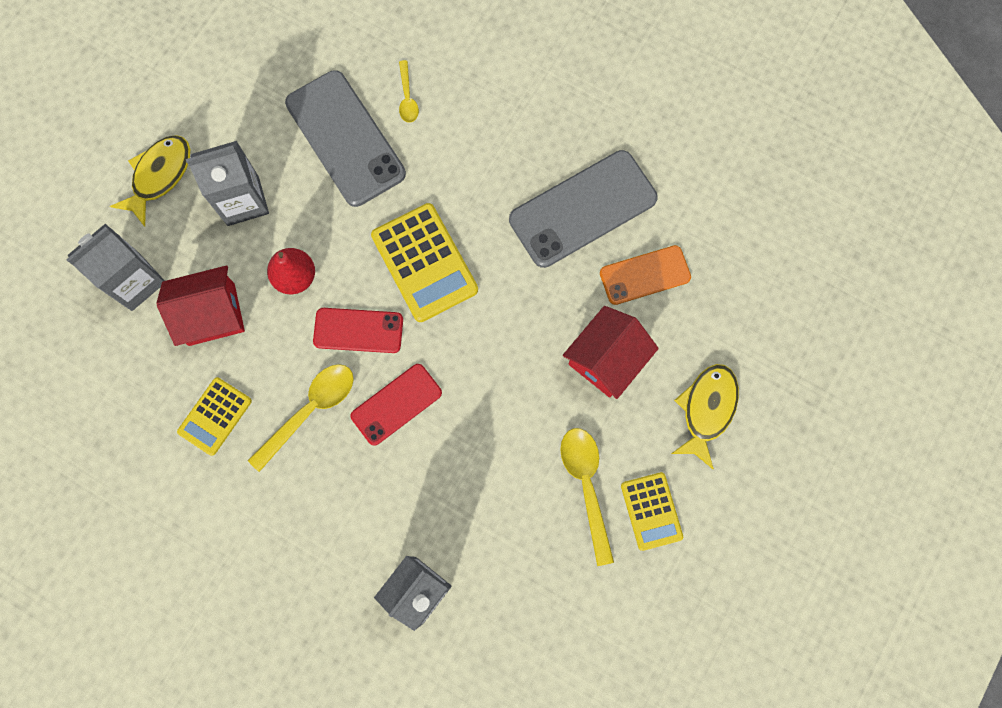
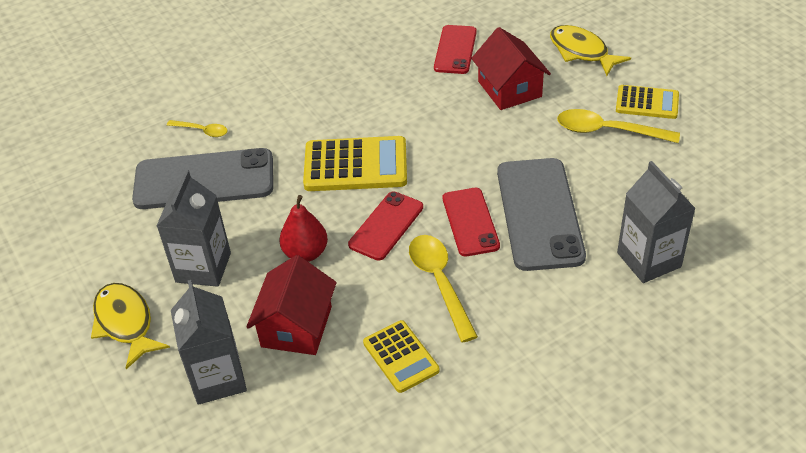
camera: 60 degrees left, 30 degrees down
grey phone [509,150,658,268] -> grey phone moved to [497,158,586,271]
orange phone [600,245,691,305] -> red phone [434,25,477,74]

